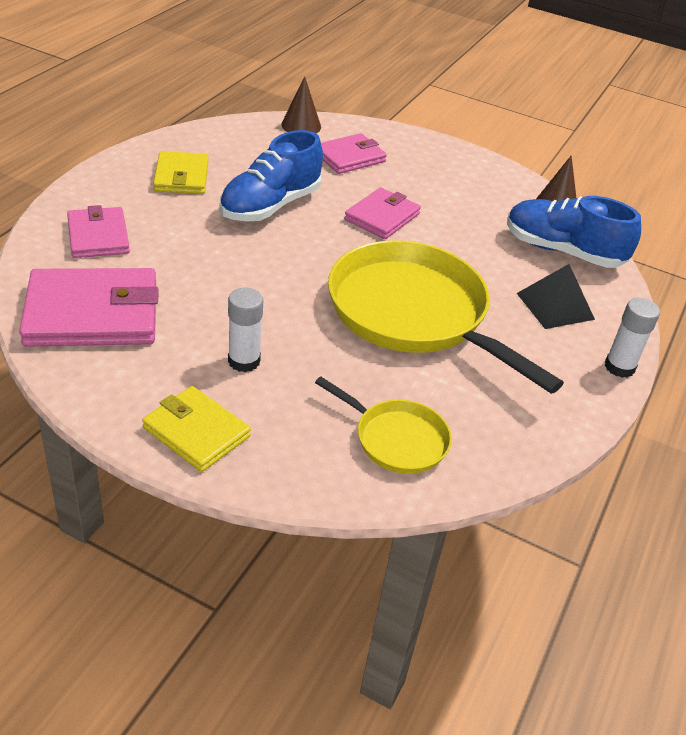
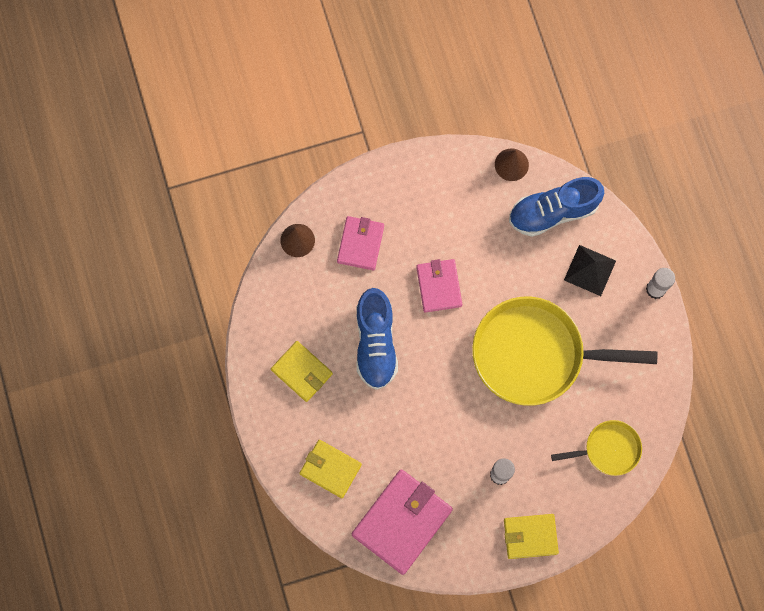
camera: 40 degrees left, 35 degrees up
pink wallet [67,205,130,258] -> yellow wallet [299,440,362,498]

